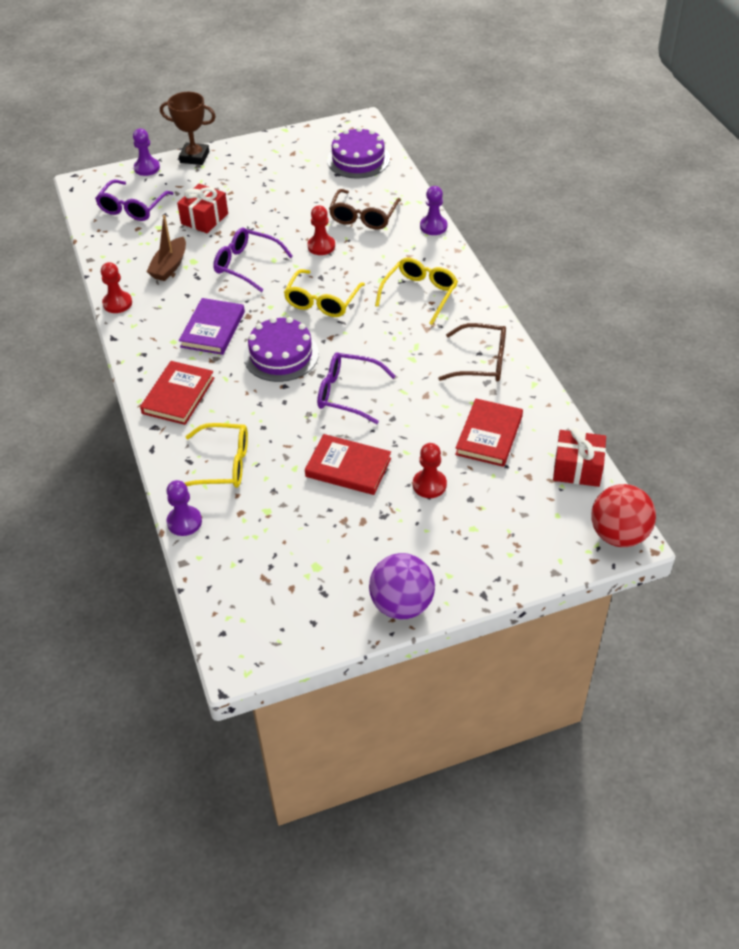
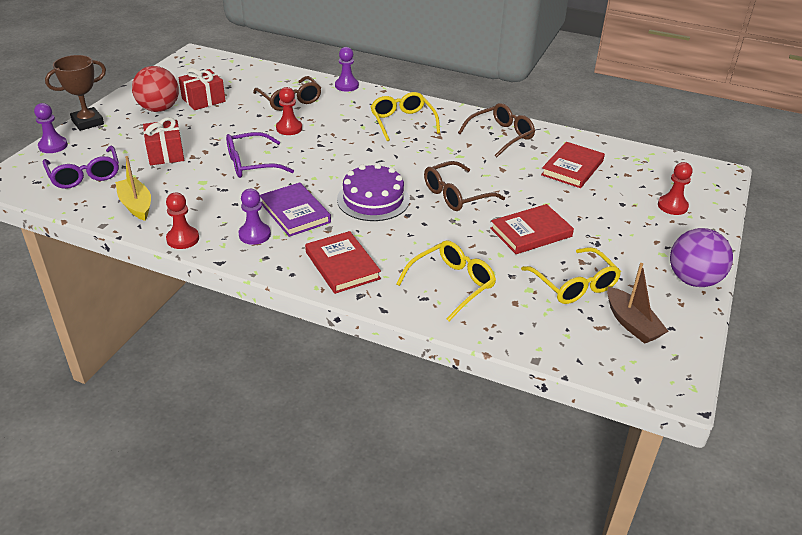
camera: 50 degrees left, 10 degrees down
brown boat [146,215,186,281] -> brown boat moved to [607,263,668,344]
purple pawn [166,480,202,536] -> purple pawn moved to [238,189,271,245]
yellow glasses [284,269,365,317] -> yellow glasses moved to [521,247,621,304]
purple glasses [317,352,396,424] -> brown glasses [424,161,505,211]
purple cake [327,127,390,178] -> none
red pawn [413,443,447,498] -> red pawn moved to [658,162,693,215]
red book [455,398,523,467] -> red book turned 60 degrees clockwise [541,142,605,188]
red gift [553,428,606,487] -> red gift moved to [178,68,225,110]
red ball [591,484,656,547] -> red ball moved to [132,66,179,112]
none -> yellow boat [115,156,151,221]

